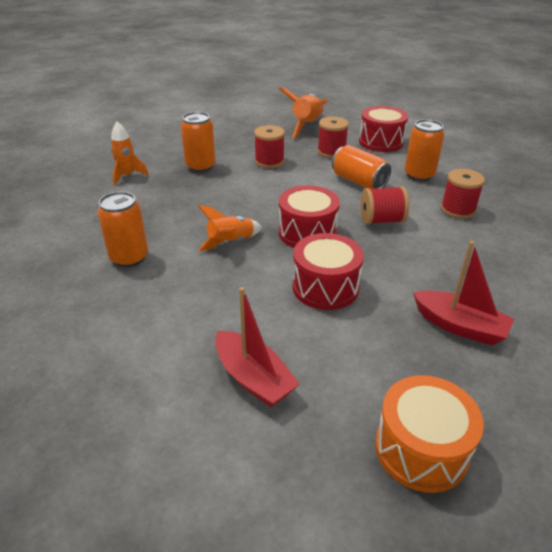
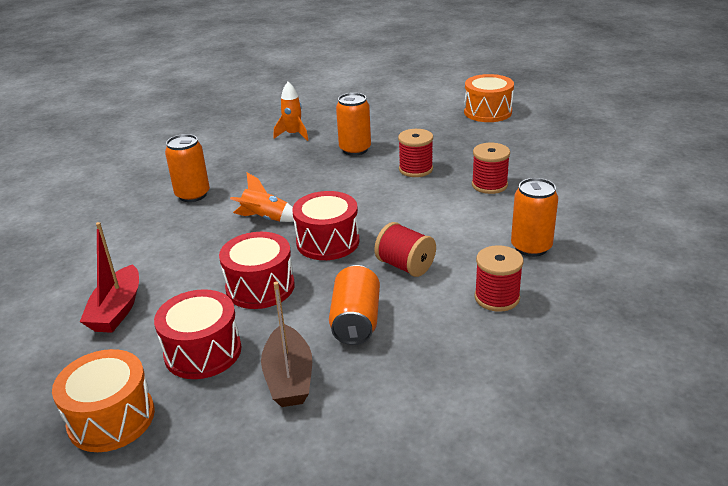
camera: 50 degrees right, 5 degrees down
orange rocket [279,87,329,138] -> none
orange can [332,145,391,189] -> orange can moved to [329,265,380,345]
red drum [359,106,408,152] -> red drum moved to [154,289,241,379]
red boat [413,241,514,345] -> brown boat [261,282,312,407]
none -> orange drum [464,74,514,122]

